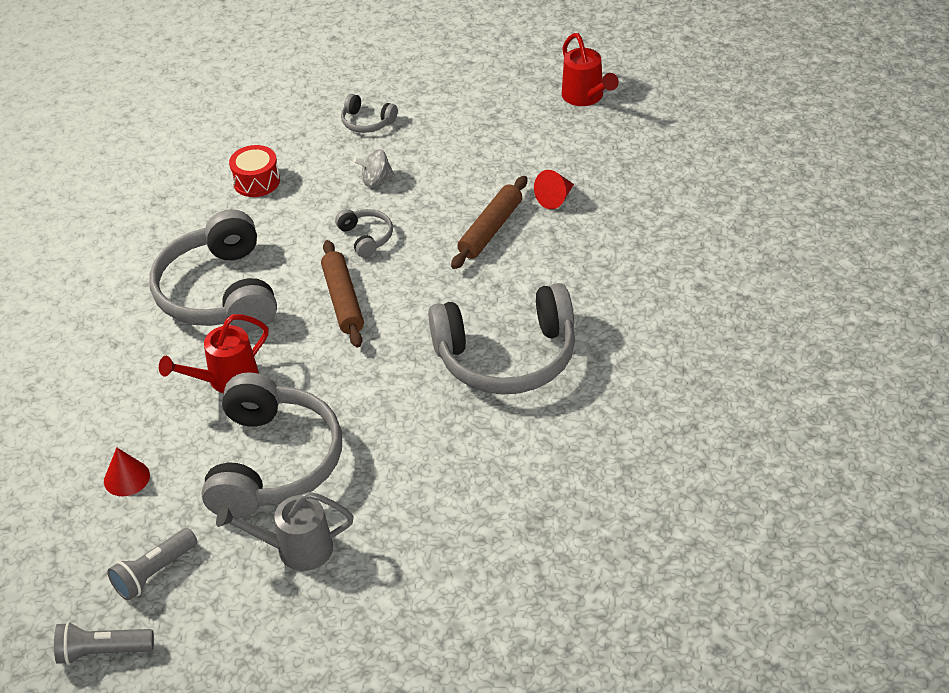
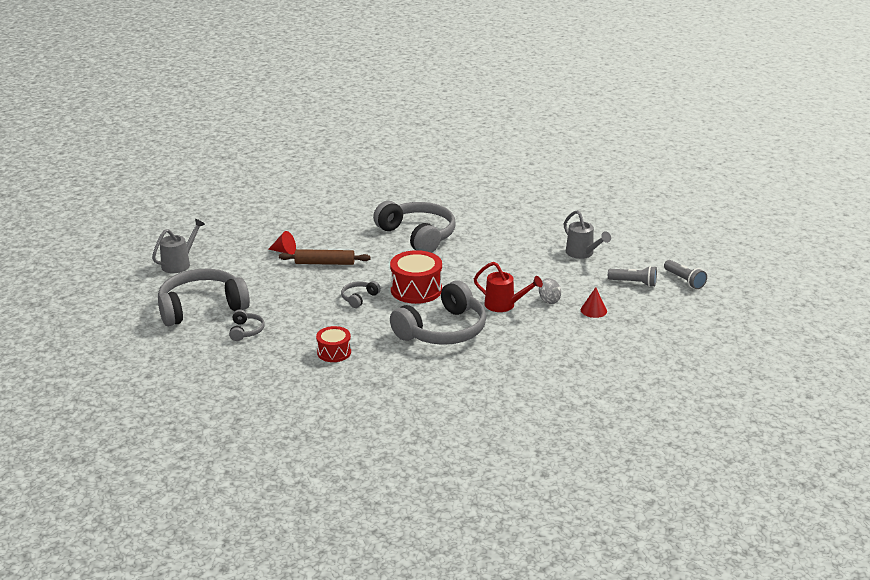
camera: 120 degrees left, 15 degrees down
grey headphones [201,372,342,518] -> grey headphones moved to [158,269,250,326]
brown rolling pin [321,240,364,347] -> red drum [390,250,442,304]
grey spinning top [354,149,395,187] -> grey spinning top moved to [539,278,561,304]
red watering can [562,33,619,106] -> grey watering can [152,219,205,273]

